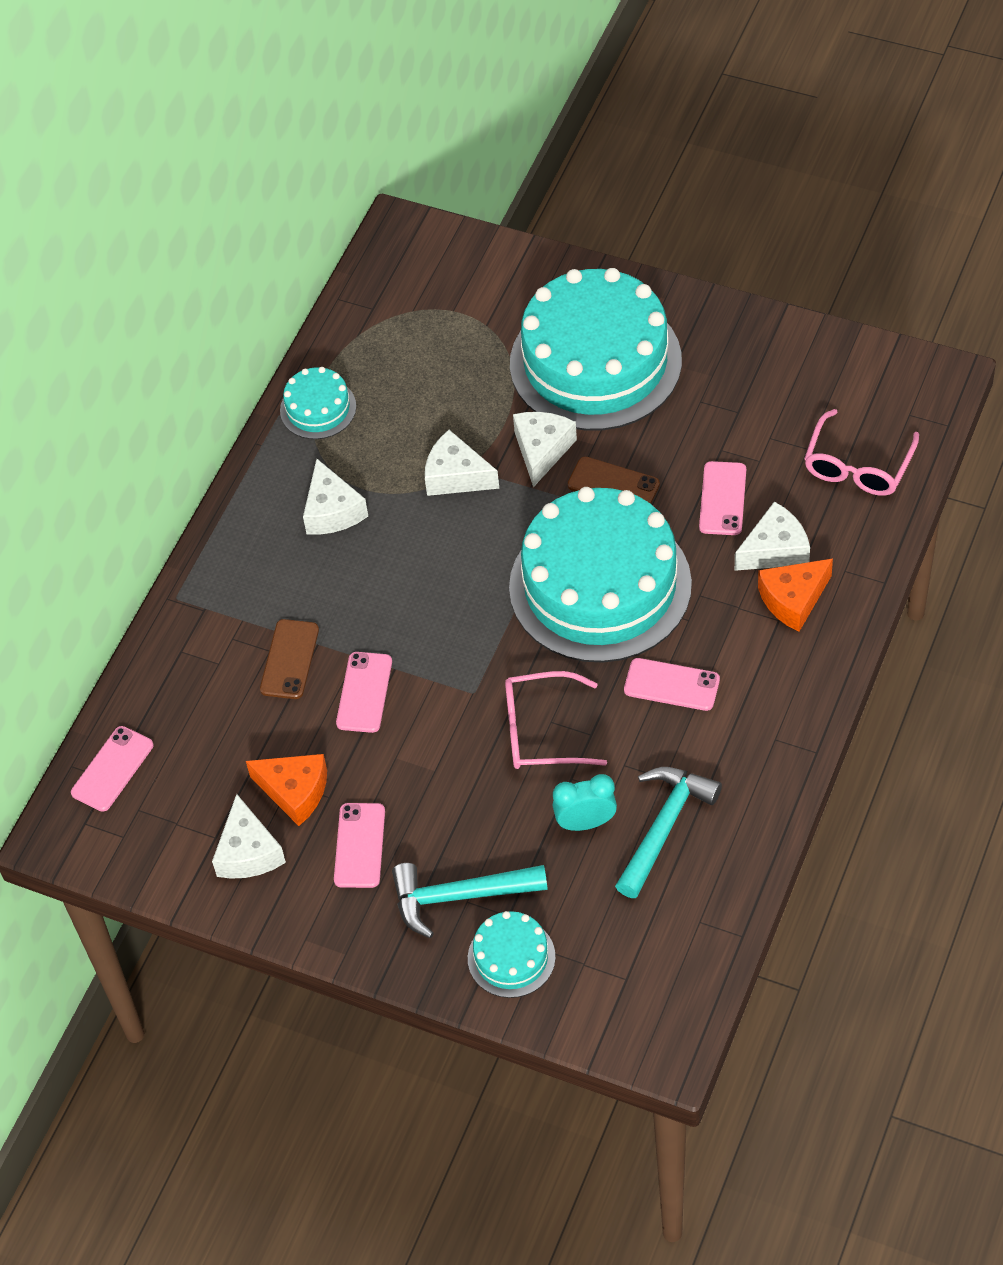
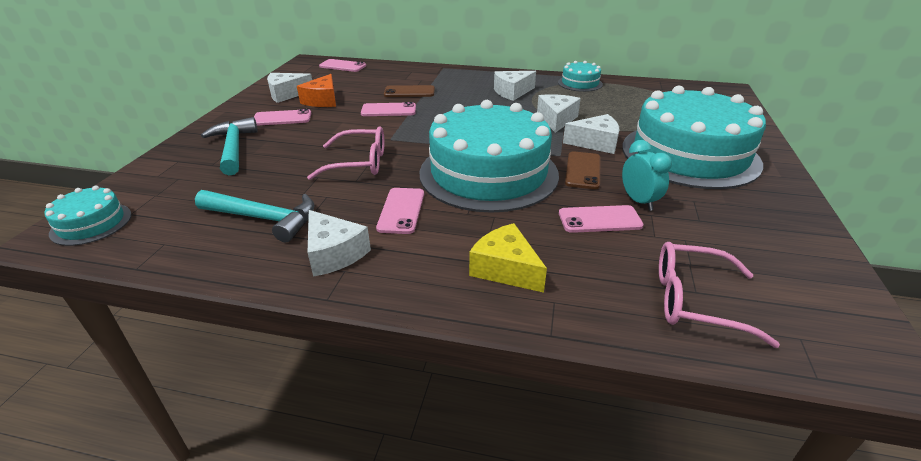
camera: 75 degrees right, 20 degrees down
turquoise cake [468,911,556,998] -> turquoise cake moved to [45,186,131,246]
pink glasses [505,671,607,769] -> pink glasses turned 105 degrees clockwise [307,127,384,180]
turquoise clock [553,774,617,831] -> turquoise clock moved to [622,140,672,211]
white cheese [735,501,810,571] -> white cheese moved to [307,210,371,277]
orange cheese [758,559,833,632] -> yellow cheese [469,223,547,293]

